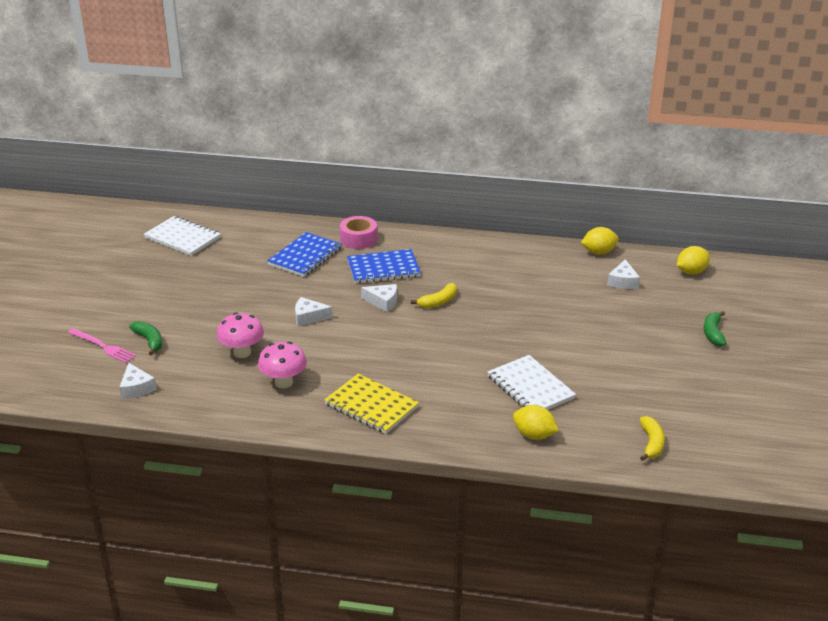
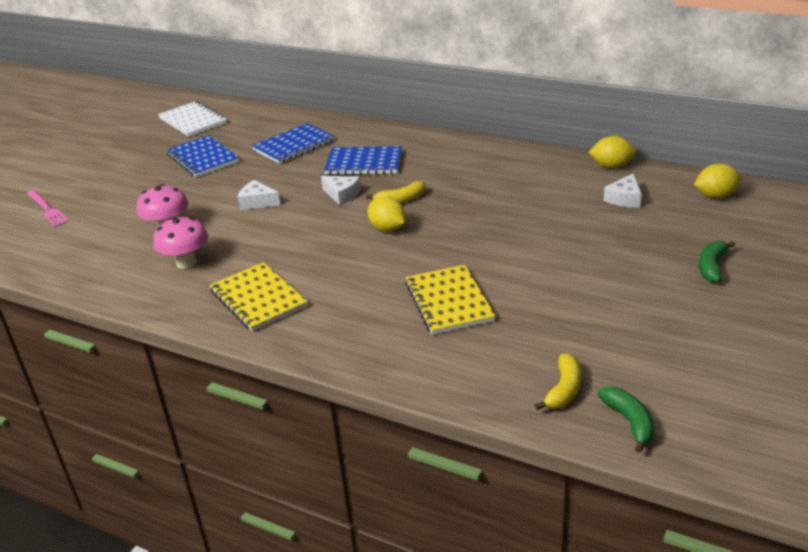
camera: 20 degrees right, 0 degrees up
white cheese [119,363,157,399] -> none
green banana [129,321,162,355] -> green banana moved to [597,387,654,453]
pink tape [340,216,377,249] -> none
white notebook [487,355,576,410] -> yellow notebook [405,265,496,335]
yellow lemon [513,405,559,440] -> yellow lemon moved to [368,196,406,232]
none -> blue notebook [166,135,239,177]

